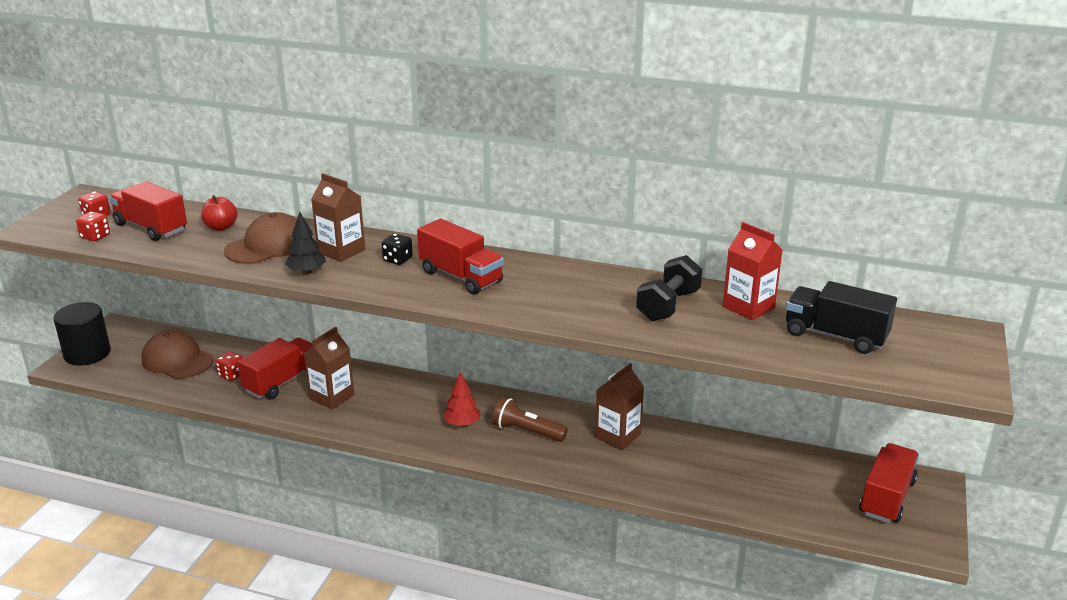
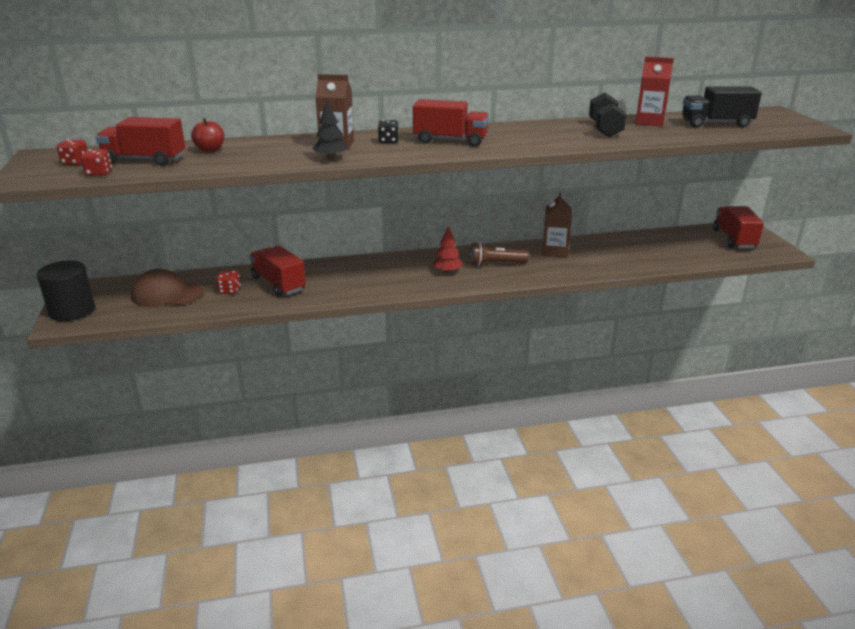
camera: 30 degrees left, 0 degrees up
brown cap [224,212,297,264] -> none
red truck [238,337,313,400] -> red truck turned 45 degrees counterclockwise [249,245,306,297]
brown carton [304,327,354,410] -> none

